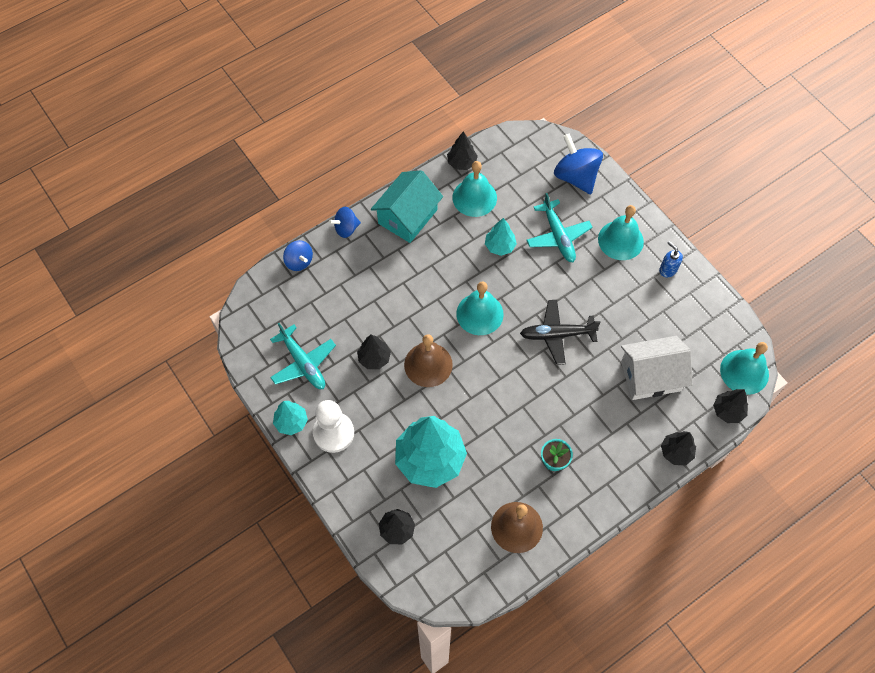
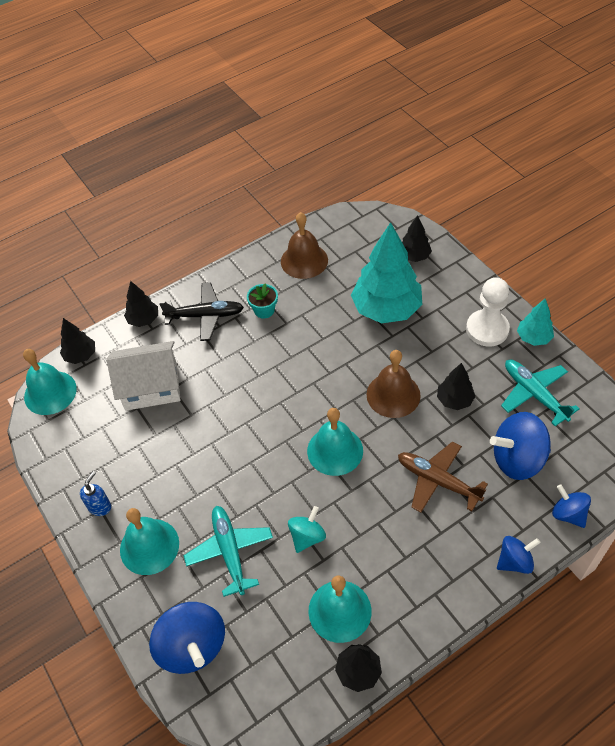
camera: 175 degrees left, 10 degrees down
turquoise house [371,170,443,243] -> none
turquoise tree [485,218,517,256] -> turquoise spinning top [288,506,326,553]
black plane [520,300,601,365] -> black plane moved to [159,282,244,341]
blue soap dispenser [659,241,683,277] -> blue soap dispenser turned 120 degrees counterclockwise [80,471,111,516]
none -> brown plane [398,441,488,512]
none -> blue spinning top [490,412,551,480]

